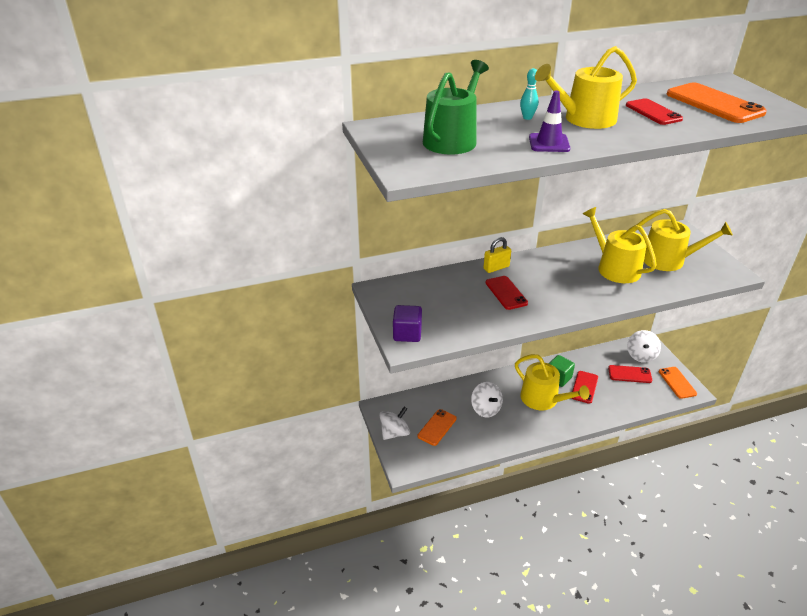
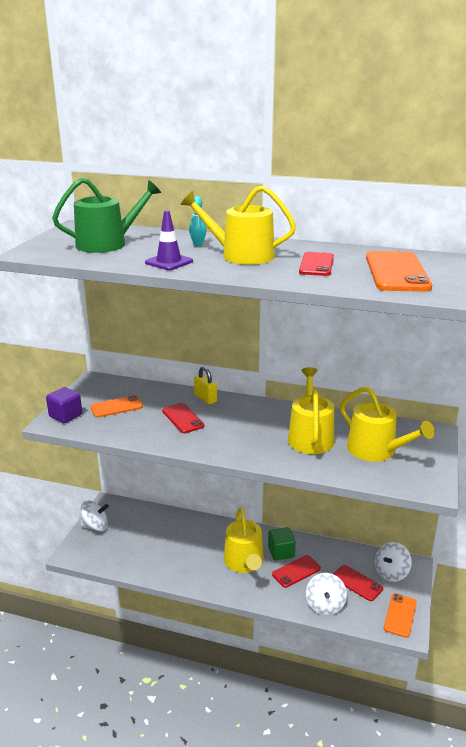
camera: 35 degrees right, 10 degrees down
orange phone [418,409,457,446] -> orange phone moved to [90,395,143,417]
white spinning top [471,382,503,417] -> white spinning top moved to [306,573,347,615]
yellow padlock [483,237,511,273] -> yellow padlock turned 45 degrees clockwise [194,366,217,404]
red phone [486,276,528,310] -> red phone turned 45 degrees counterclockwise [162,403,204,433]

